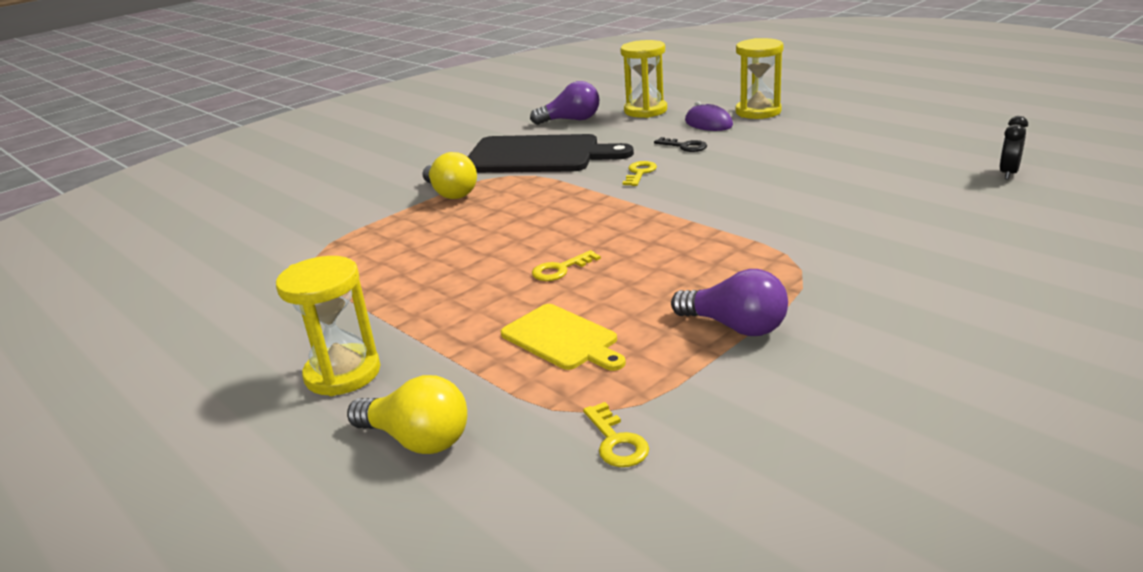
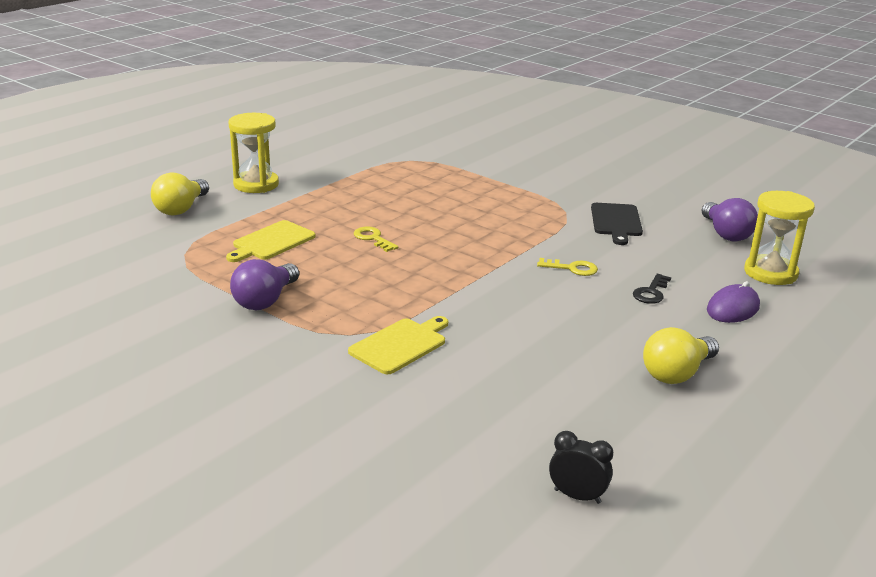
camera: 80 degrees right, 0 degrees up
yellow light bulb [422,152,477,199] -> yellow light bulb moved to [643,327,719,384]
black cutting board [468,134,634,173] -> black cutting board [591,203,643,245], size x0.55
yellow key [583,402,649,467] -> none
yellow hourglass [736,38,784,119] -> none
none -> yellow cutting board [348,316,448,374]

